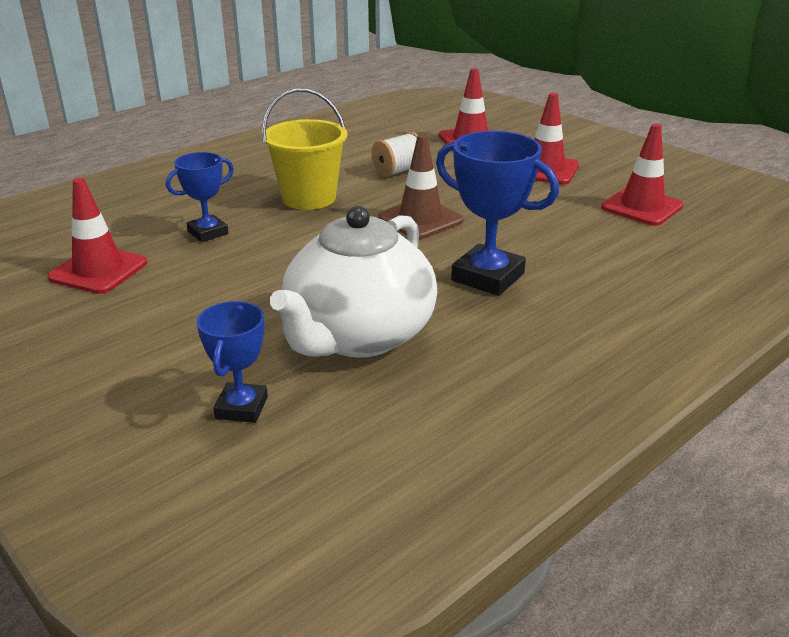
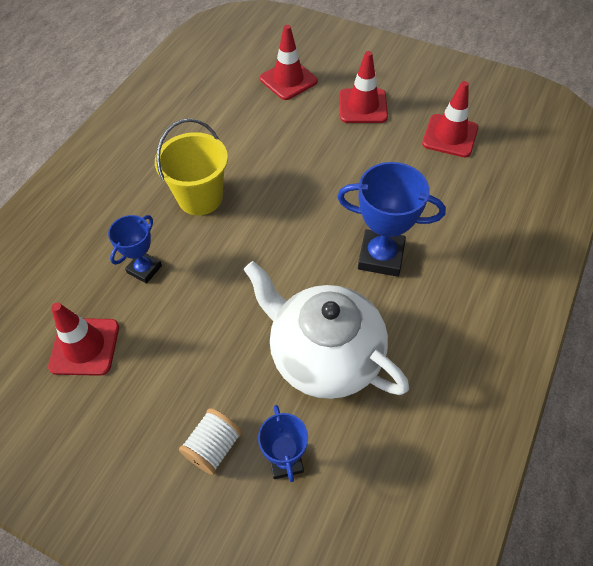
camera: 20 degrees left, 25 degrees up
white teapot [270,206,437,357] -> white teapot turned 120 degrees clockwise [243,261,409,399]
white spool [372,132,418,177] -> white spool moved to [179,408,242,475]
brown traffic cone [379,134,464,239] -> none

